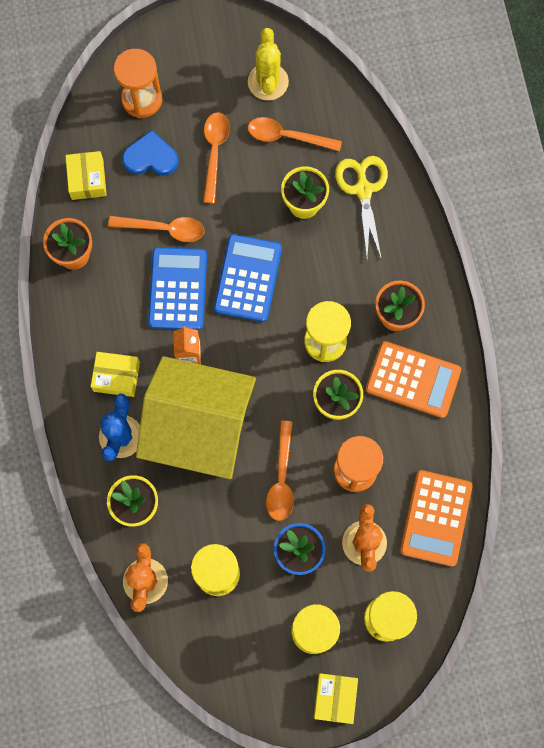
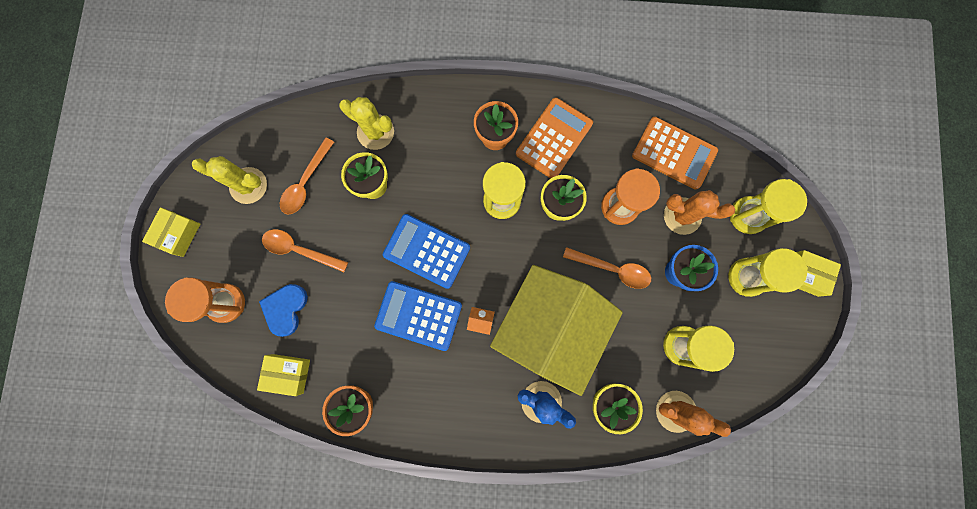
camera: 75 degrees left, 5 degrees up
yellow box [91,352,140,397] -> yellow box moved to [142,207,200,257]
orange spoon [108,216,204,242] -> none
yellow scissors [335,156,388,260] -> yellow cactus [339,97,394,150]

